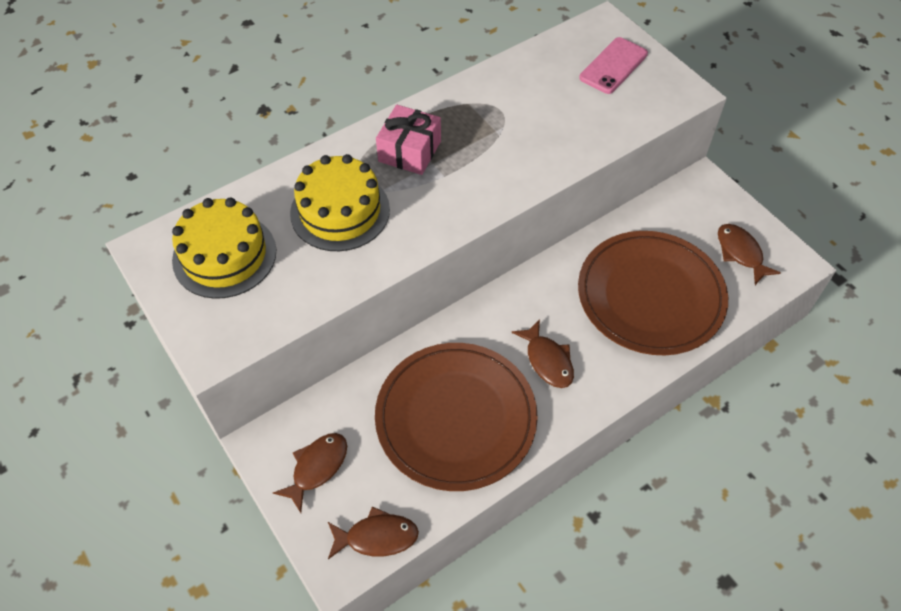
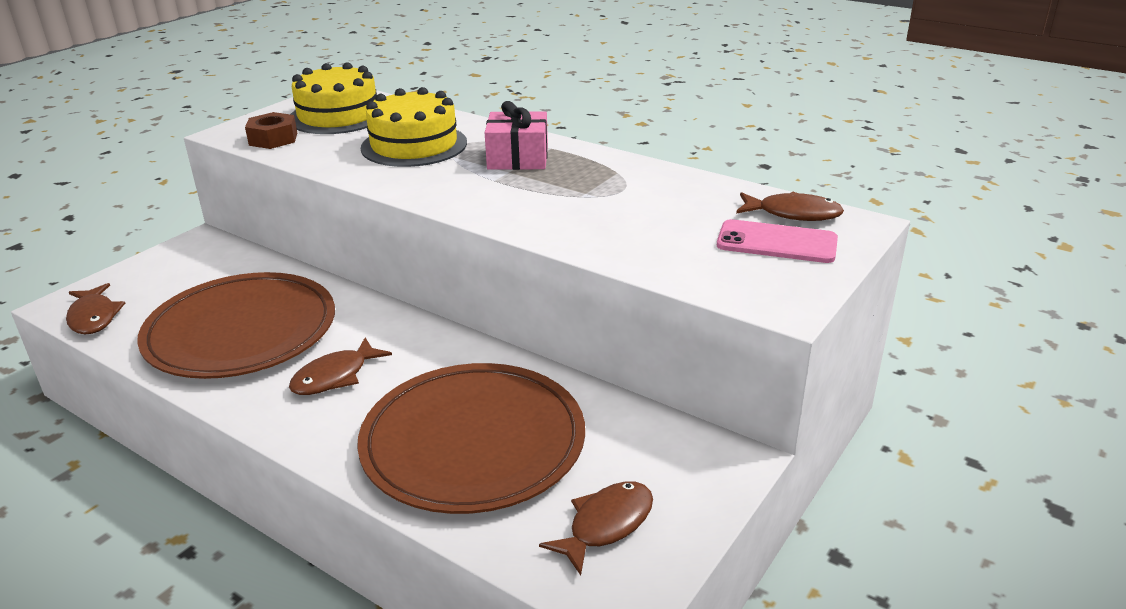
camera: 70 degrees right, 25 degrees down
brown fish [273,433,347,513] -> brown fish moved to [736,192,844,221]
none -> brown nut [245,112,297,149]

